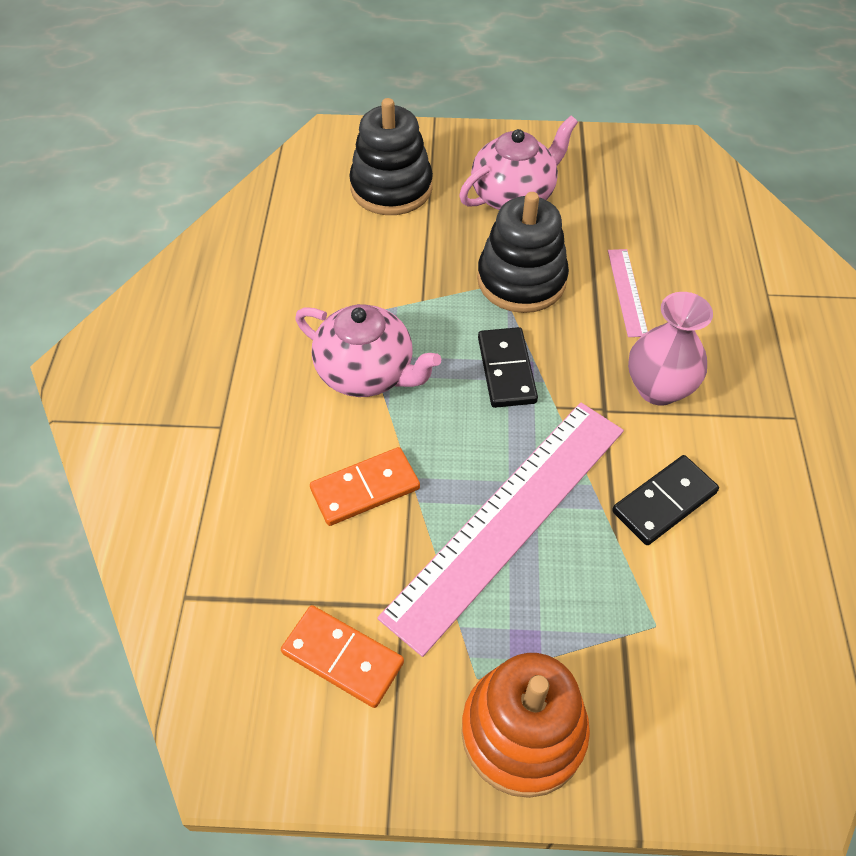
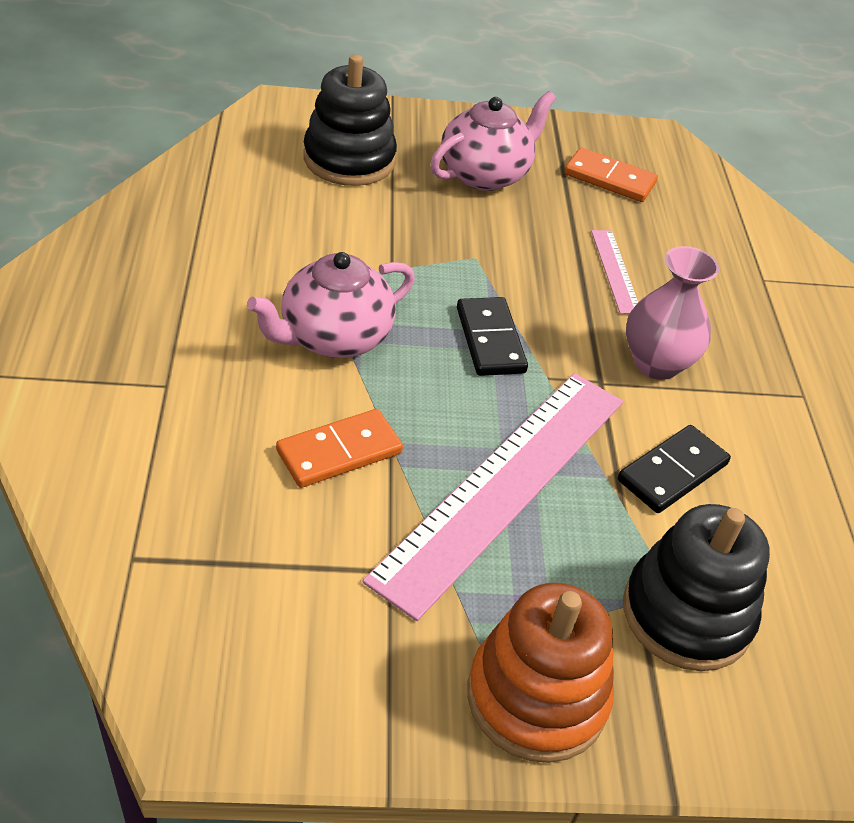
camera: 10 degrees left, 10 degrees down
orange domino [281,605,404,708] -> orange domino moved to [564,147,658,202]
pink teapot [295,304,441,397] -> pink teapot turned 120 degrees clockwise [247,252,415,358]
black stacking toy [477,192,569,313] -> black stacking toy moved to [623,504,770,671]

